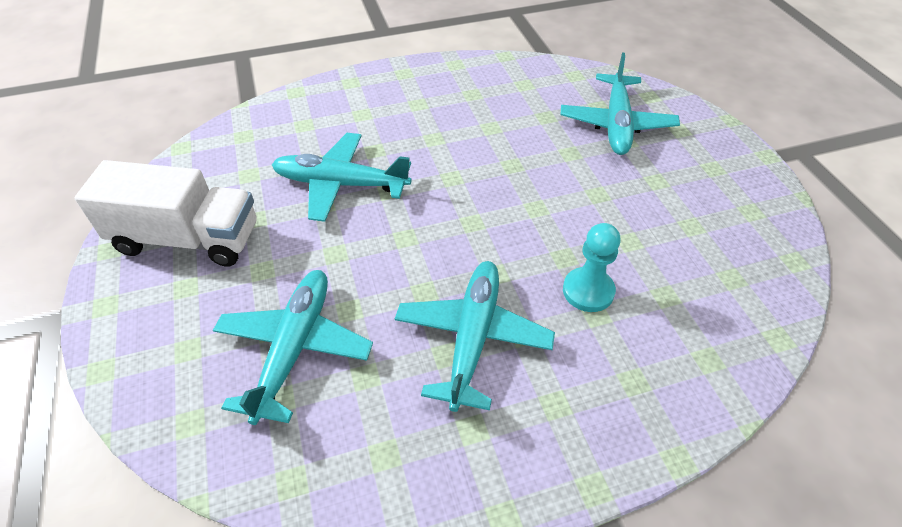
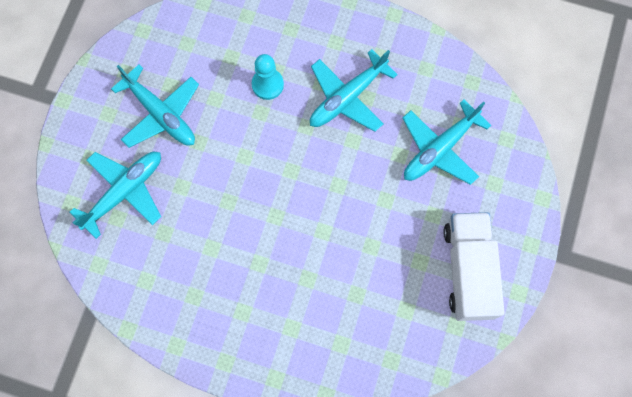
camera: 145 degrees left, 25 degrees up
white truck [75,160,257,267] -> white truck turned 45 degrees clockwise [444,212,505,321]
turquoise plane [272,133,411,222] -> turquoise plane moved to [111,65,199,148]

